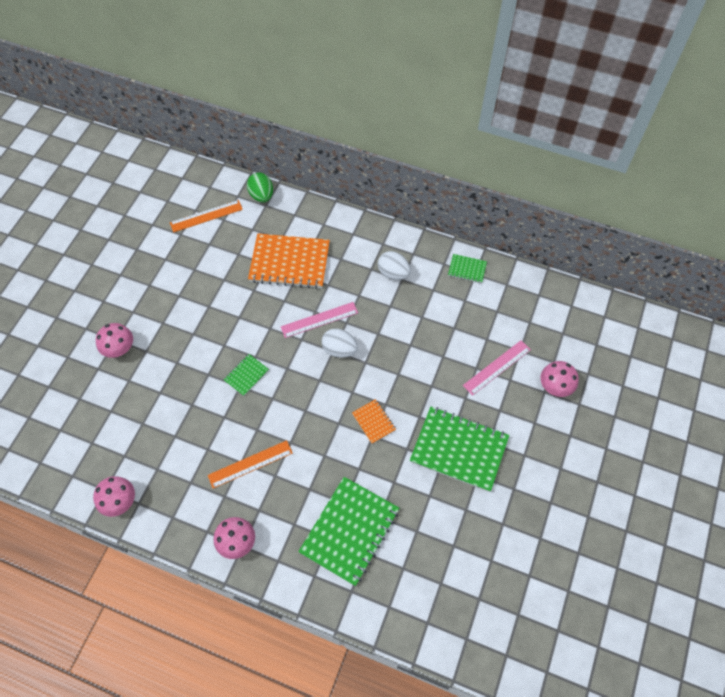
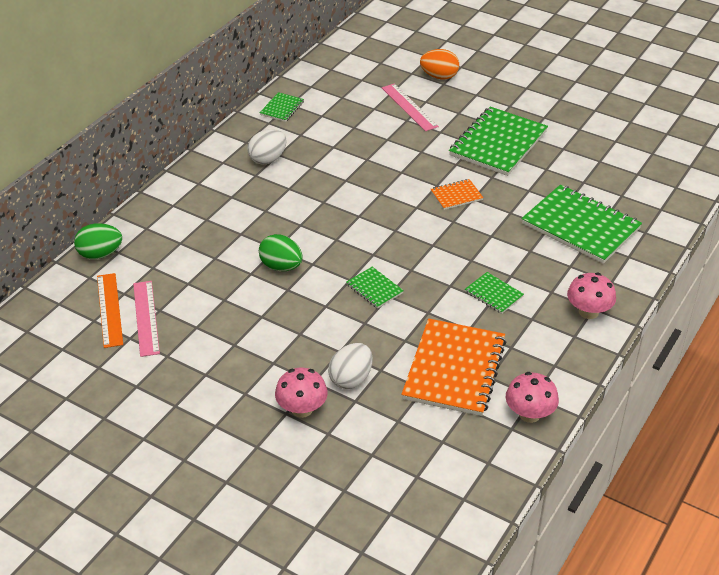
camera: 80 degrees left, 20 degrees down
orange ruler [208,440,293,488] -> green notebook [465,272,524,314]
orange notebook [248,233,330,289] -> orange notebook moved to [401,318,507,416]
pink ruler [281,302,358,338] -> pink ruler moved to [133,281,160,357]
white egg [322,328,358,358] -> white egg moved to [328,343,373,389]
pink mushroom [540,361,579,397] -> orange egg [420,49,459,80]
none -> green egg [259,234,303,271]

